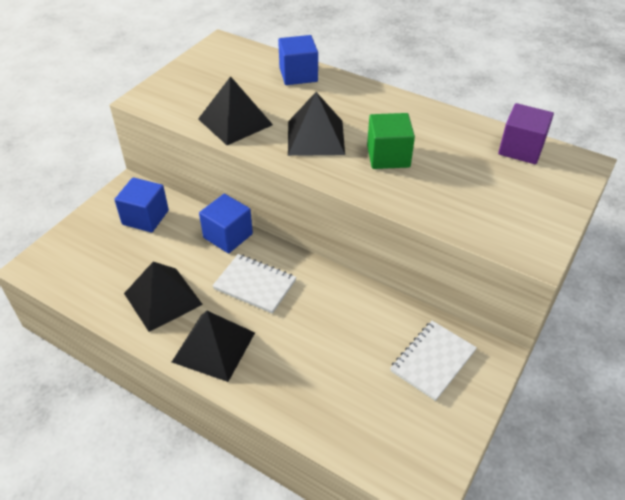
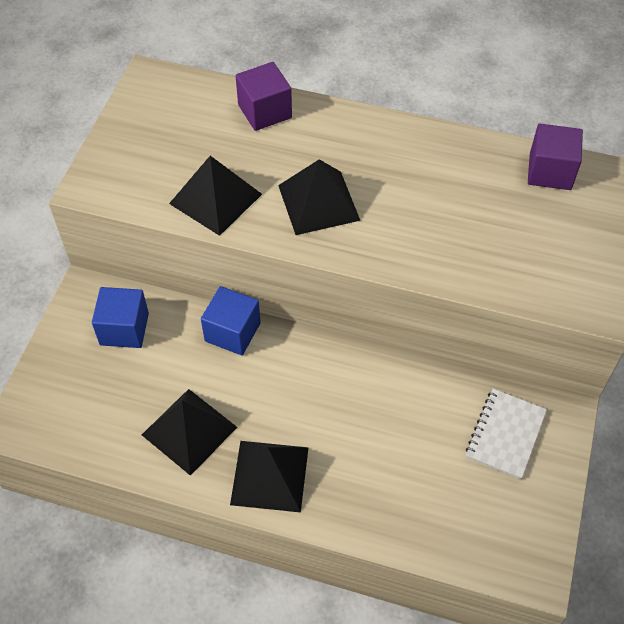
camera: 15 degrees left, 10 degrees up
white notebook [212,254,296,314] -> none
blue cube [278,35,318,85] -> purple cube [236,62,292,131]
green cube [367,113,415,169] -> none

